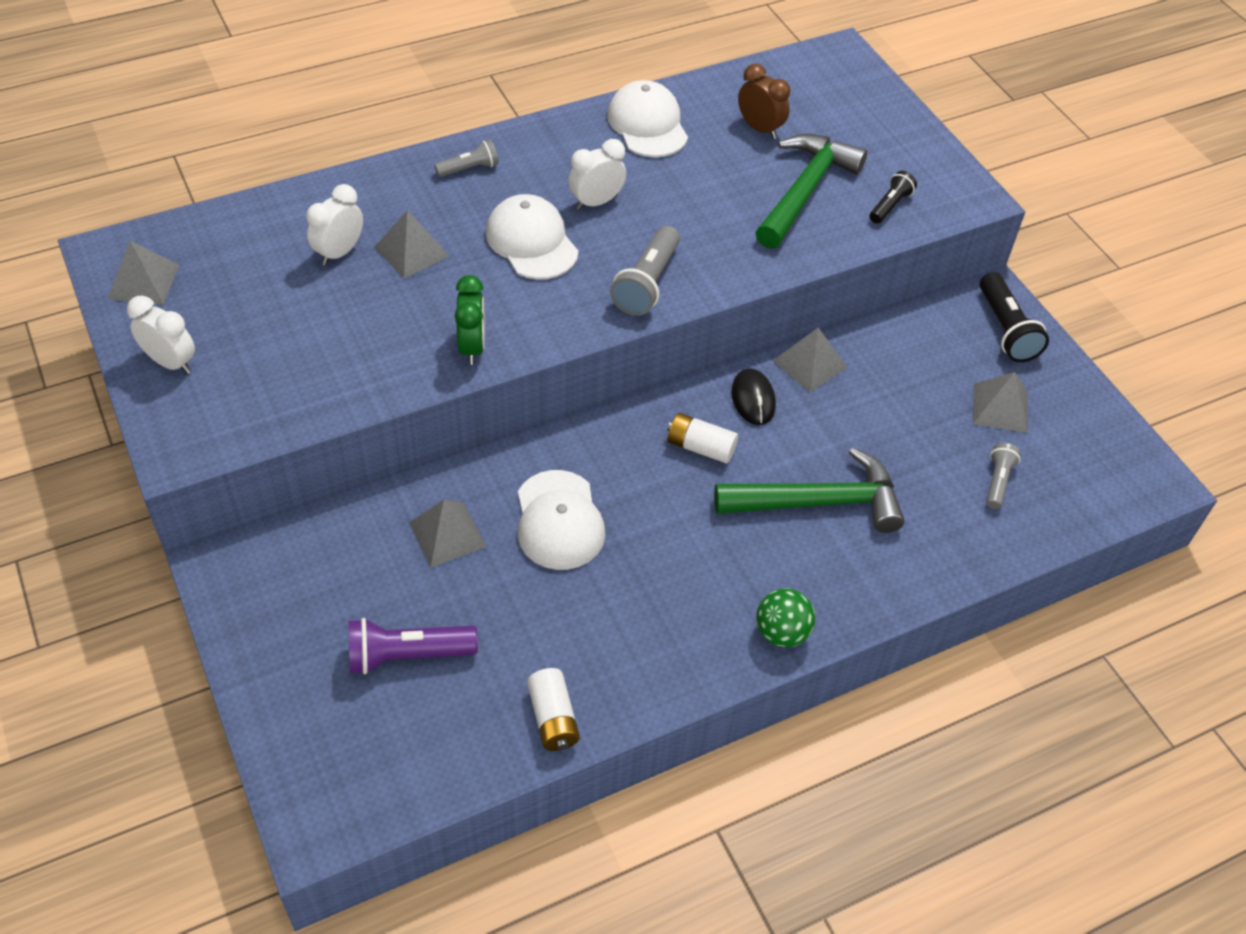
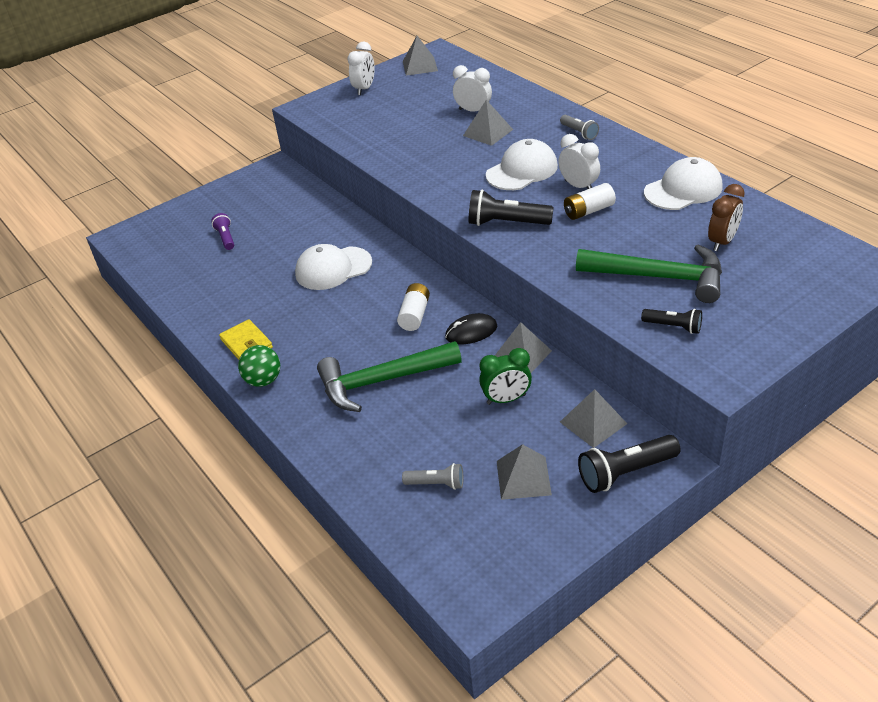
camera: 85 degrees right, 10 degrees down
purple flashlight [348,618,478,674] -> purple flashlight [212,213,234,250], size x0.60
grey pyramid [409,500,486,568] -> grey pyramid moved to [560,389,627,448]
green clock [455,275,485,365] -> green clock moved to [479,348,532,405]
white battery [527,668,580,751] -> white battery moved to [564,183,616,220]
grey flashlight [610,226,680,316] -> black flashlight [469,189,554,226]
green hammer [714,447,905,533] -> green hammer turned 90 degrees clockwise [317,341,462,412]
none -> yellow wallet [219,319,273,360]

